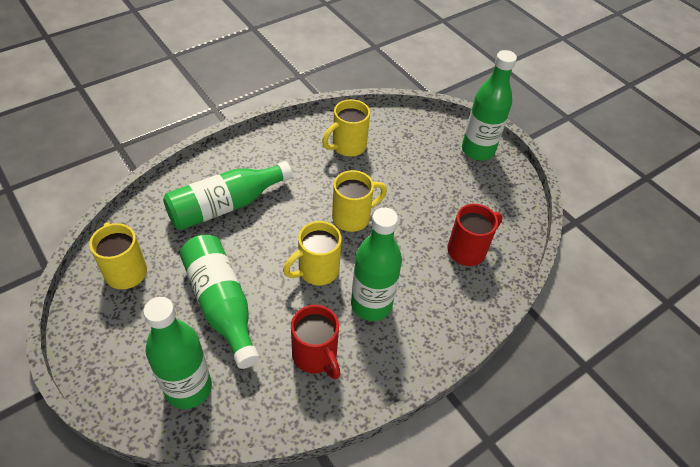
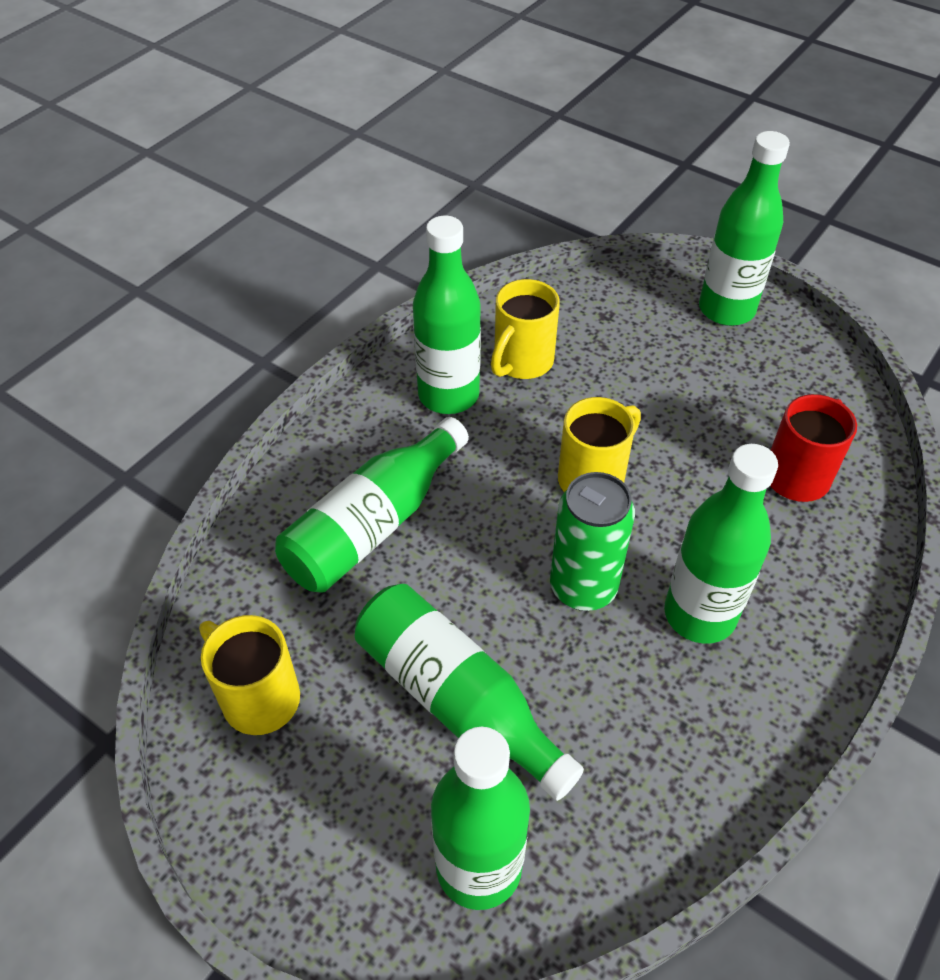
camera: 15 degrees left, 0 degrees up
yellow mug [283,221,342,285] -> green can [550,472,635,611]
red mug [291,305,340,379] -> none
none -> green bottle [413,216,481,414]

